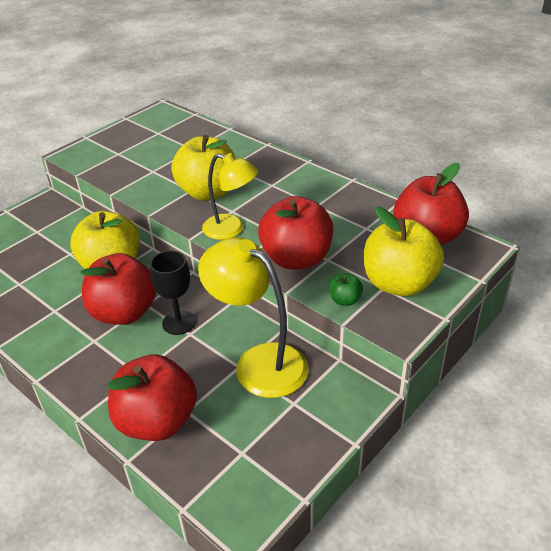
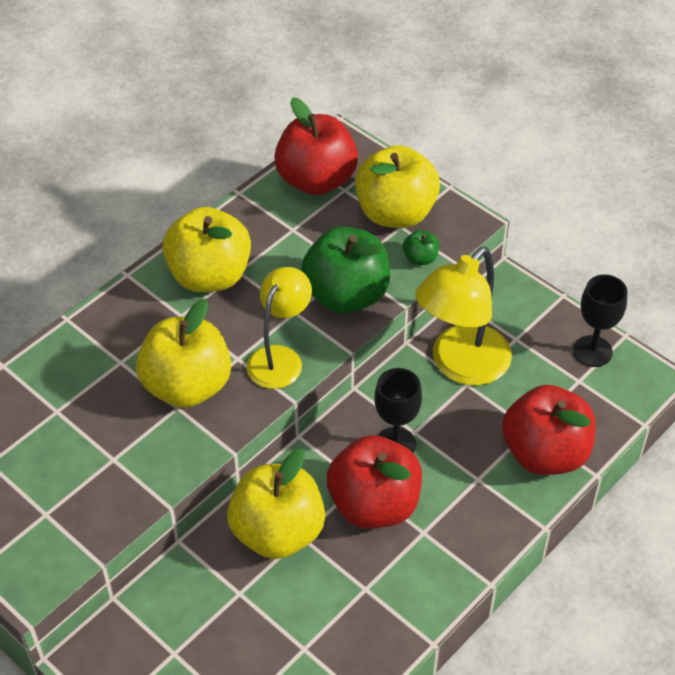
camera: 90 degrees left, 10 degrees up
red apple [258,196,333,270] -> green apple [301,226,390,313]
none -> yellow apple [162,207,251,292]
none -> black goblet [573,274,627,367]

